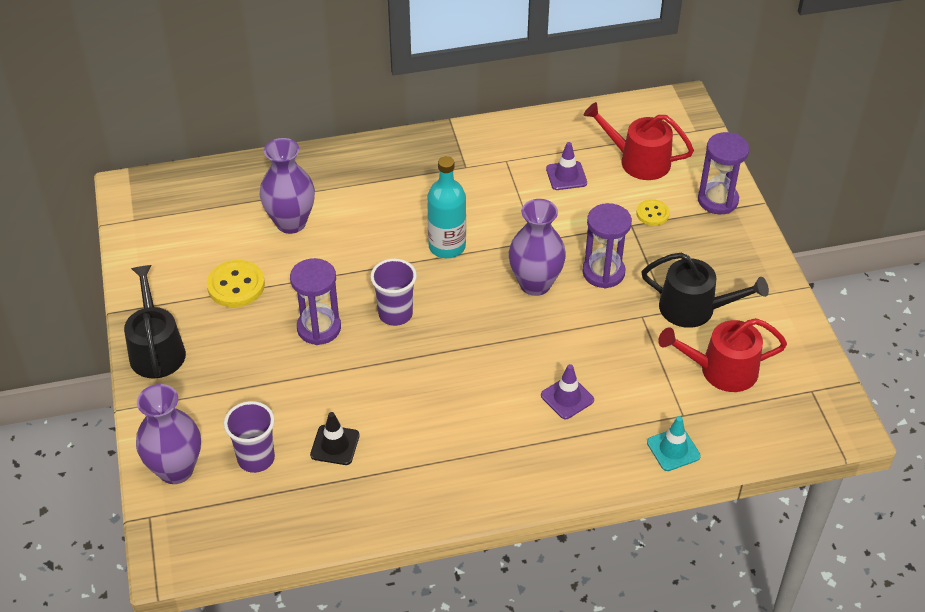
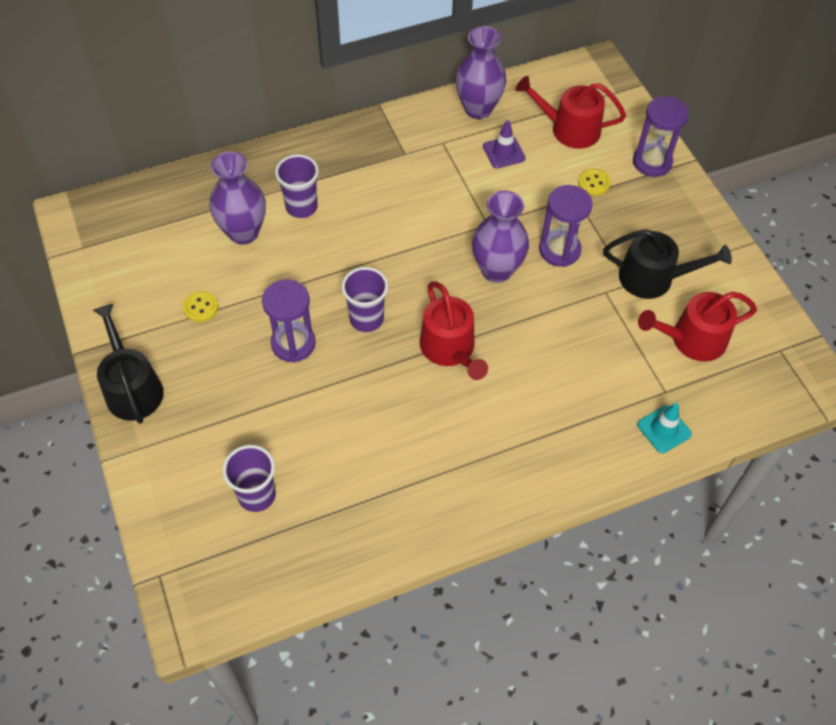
camera: 10 degrees left, 10 degrees up
purple vase [136,384,201,484] -> purple vase moved to [455,26,506,119]
yellow button [207,260,265,307] -> yellow button [183,291,218,322], size x0.60
black traffic cone [310,412,360,465] -> none
turquoise bottle [427,156,466,258] -> none
purple traffic cone [541,364,594,419] -> none
none -> purple cup [275,154,319,218]
none -> red watering can [420,281,488,380]

